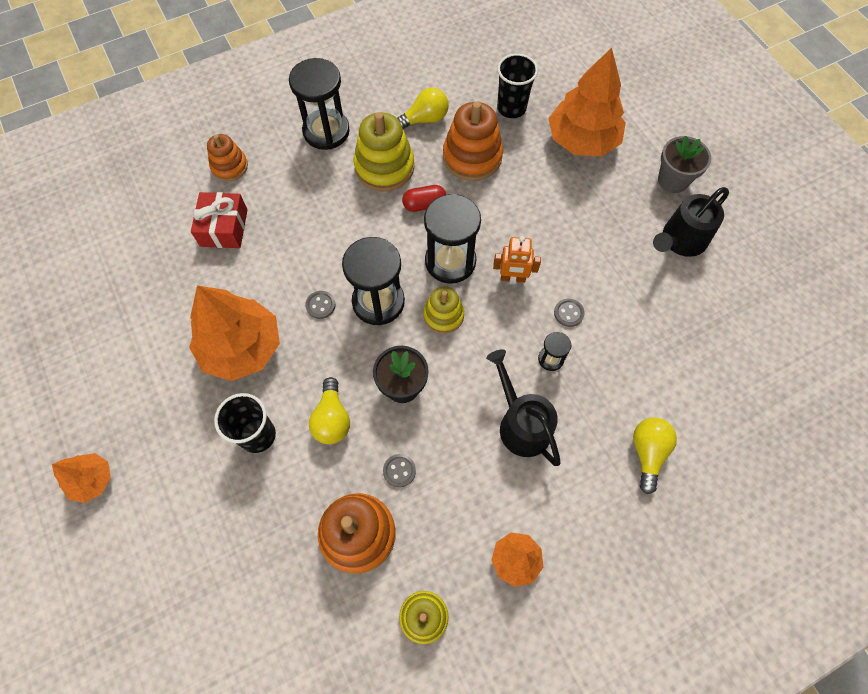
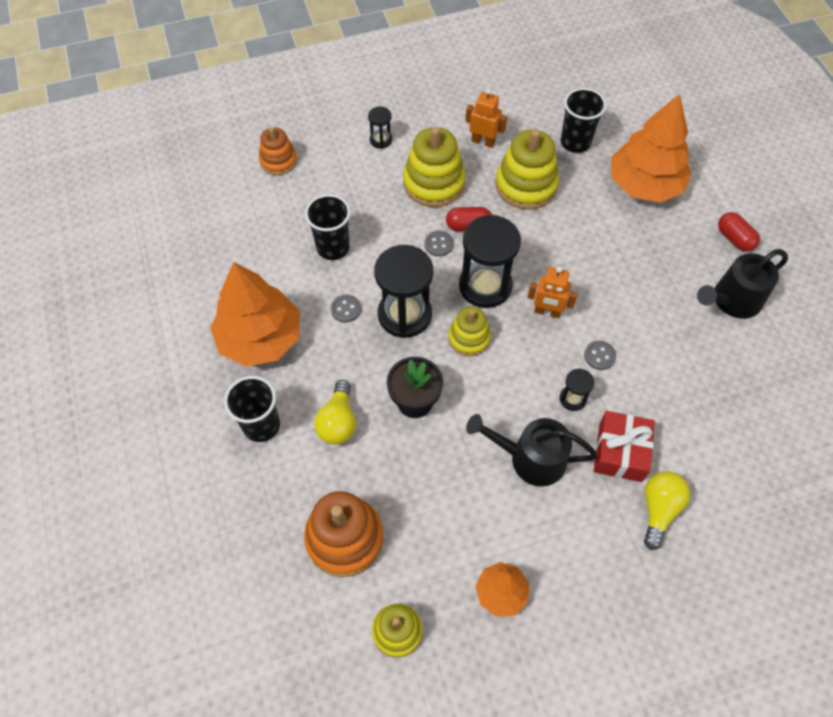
camera: 10 degrees right, 5 degrees down
orange tree [52,453,111,503] -> none
red gift [191,192,247,248] -> red gift moved to [594,411,655,482]
black hourglass [289,58,350,150] -> black hourglass [368,107,392,149], size x0.47
grey button [383,454,416,488] -> grey button moved to [424,231,453,257]
yellow light bulb [397,87,449,129] -> orange robot [466,89,507,148]
orange stacking toy [443,101,503,181] -> yellow stacking toy [495,129,559,210]
black watering can [486,349,561,466] -> black watering can turned 60 degrees counterclockwise [466,414,598,487]
grey flower pot [658,135,711,193] -> red capsule [718,212,760,252]
none -> black cup [305,194,351,260]

